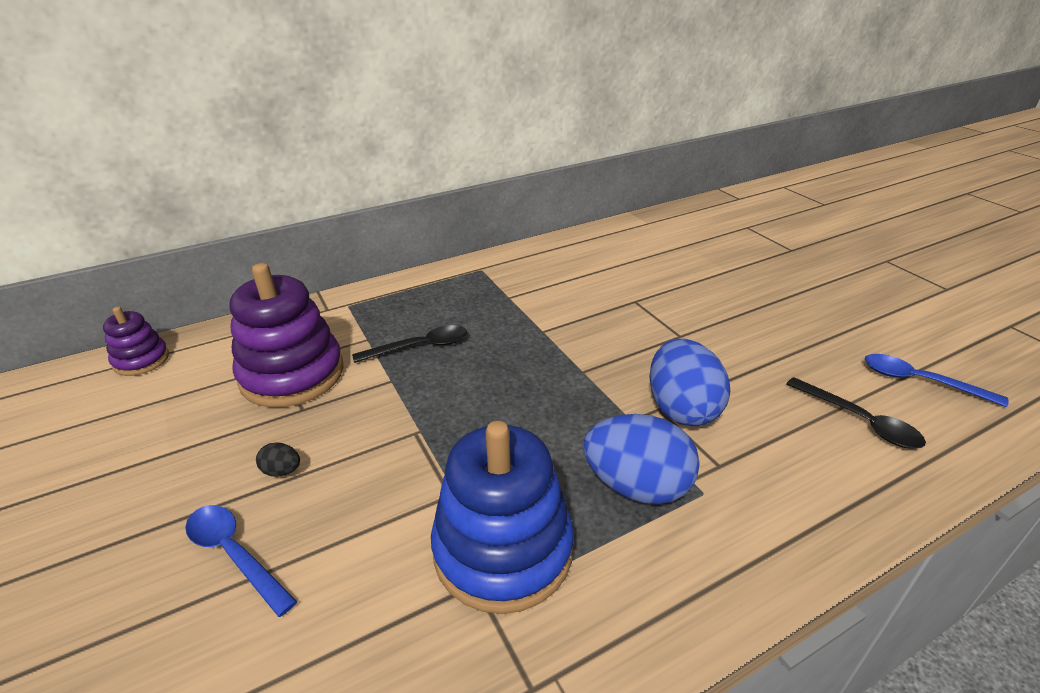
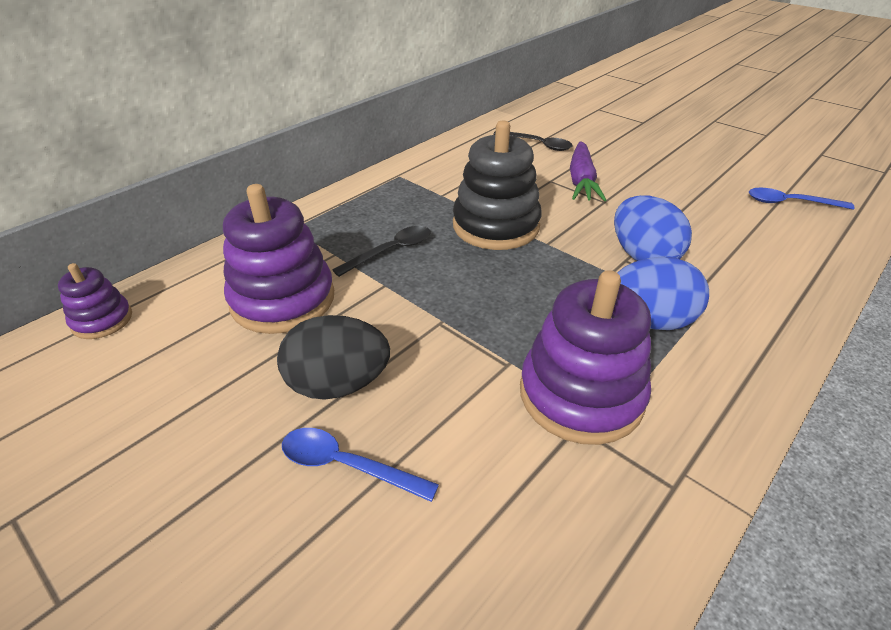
camera: 20 degrees left, 5 degrees up
black egg [256,442,300,477] -> black egg [277,315,390,400], size x2.42
blue stacking toy [431,421,574,614] -> purple stacking toy [520,270,651,445]
black spoon [787,377,926,449] -> black spoon moved to [493,131,573,151]
none -> black stacking toy [453,121,542,250]
none -> purple carrot [570,141,606,201]

